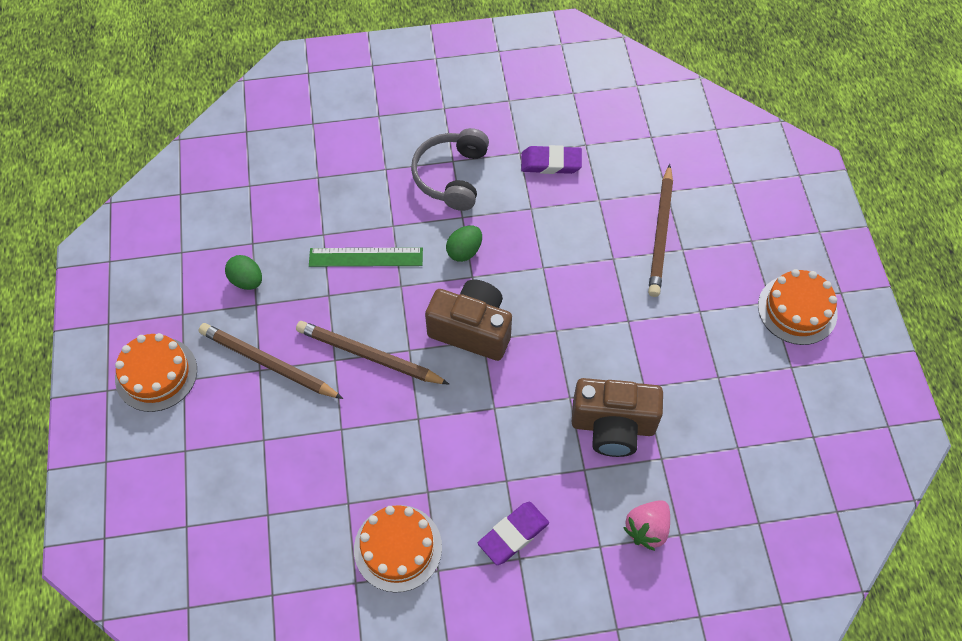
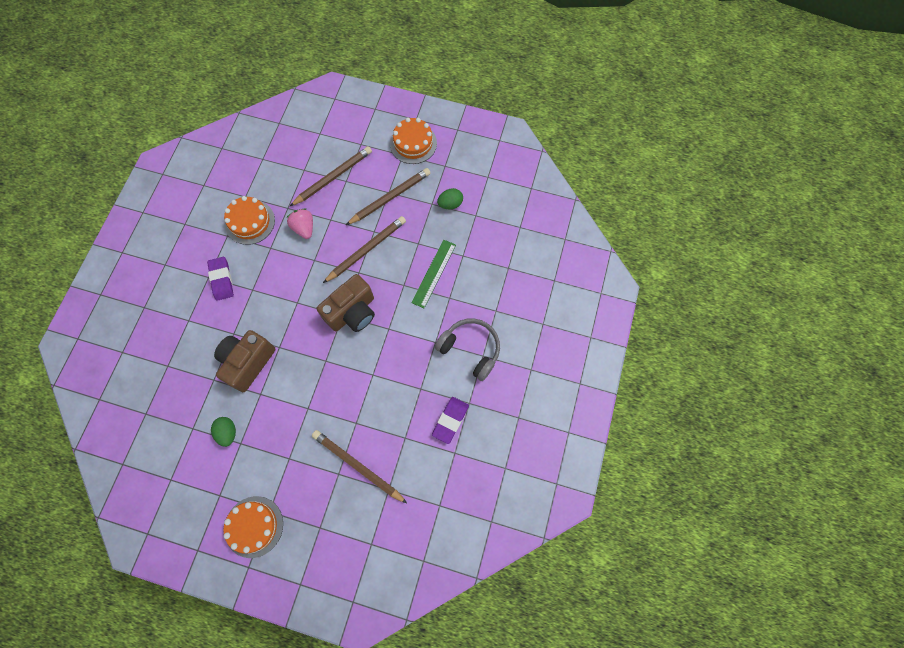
camera: 115 degrees right, 10 degrees up
green egg [446,225,482,262] -> green egg moved to [211,417,236,447]
pink strawberry [623,500,670,551] -> pink strawberry moved to [286,209,313,239]
none -> brown pencil [290,146,372,206]

